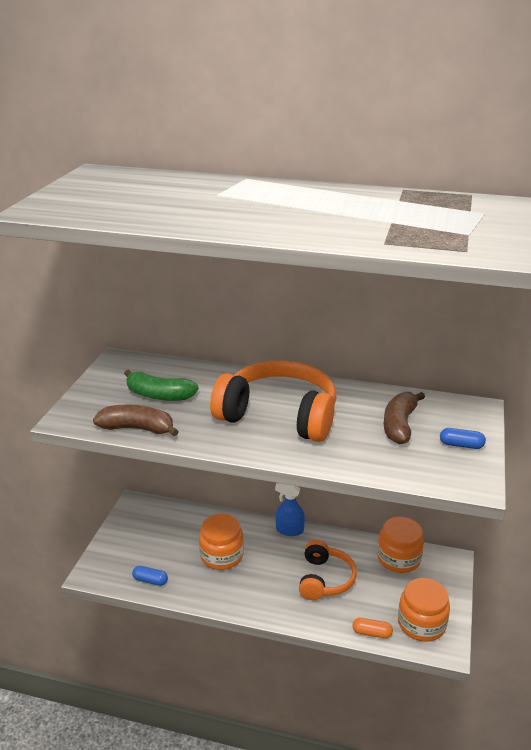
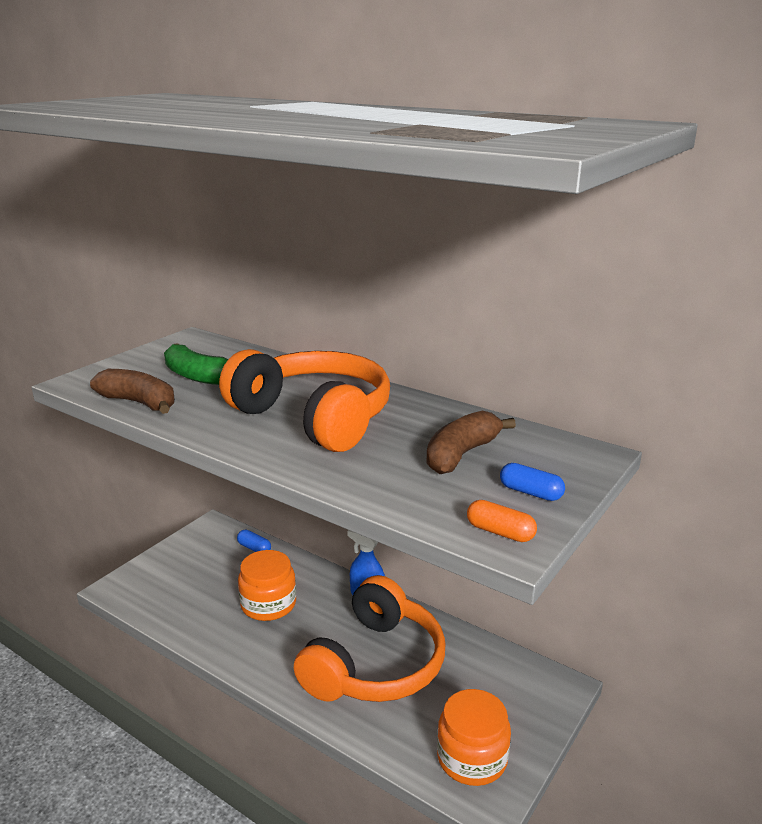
camera: 20 degrees right, 5 degrees down
blue capsule [132,566,168,586] -> blue capsule moved to [237,530,271,552]
orange headphones [299,540,357,600] -> orange headphones [294,575,446,702], size x1.66
orange capsule [352,618,393,639] -> orange capsule moved to [467,500,537,542]
orange jar [377,517,424,573] -> none

